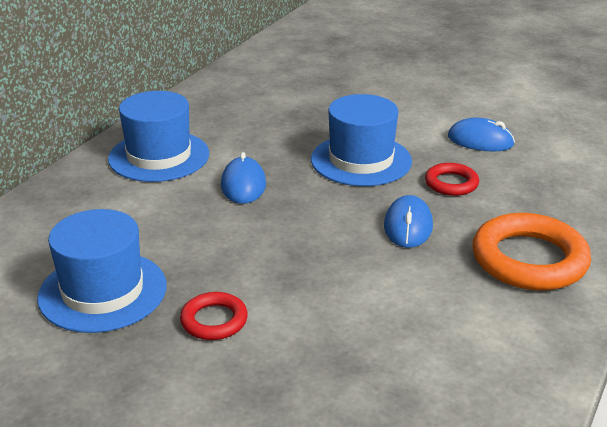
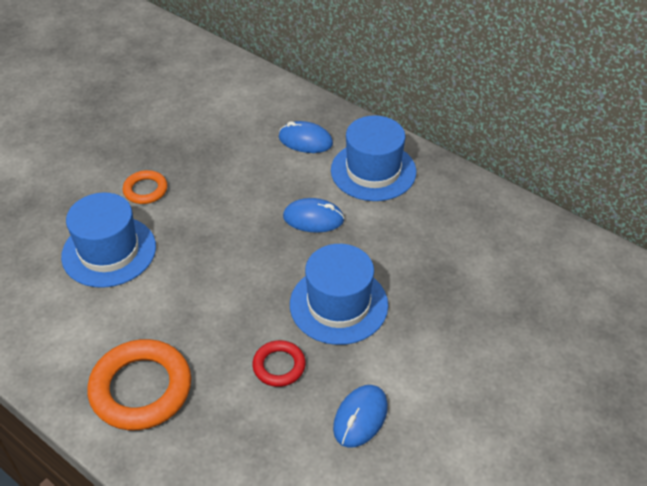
camera: 100 degrees right, 15 degrees up
blue hat [37,209,166,333] -> blue hat moved to [61,193,156,288]
red ring [180,292,248,340] -> orange ring [123,170,167,204]
blue mouse [384,195,433,248] -> blue mouse moved to [279,121,333,153]

